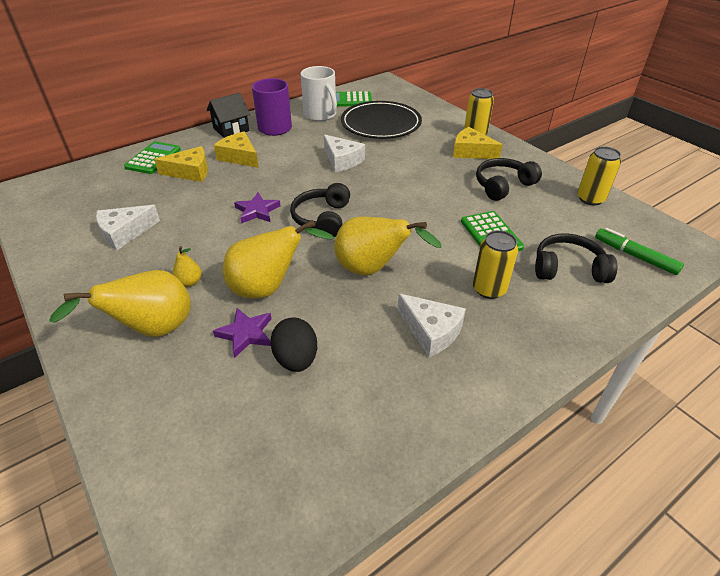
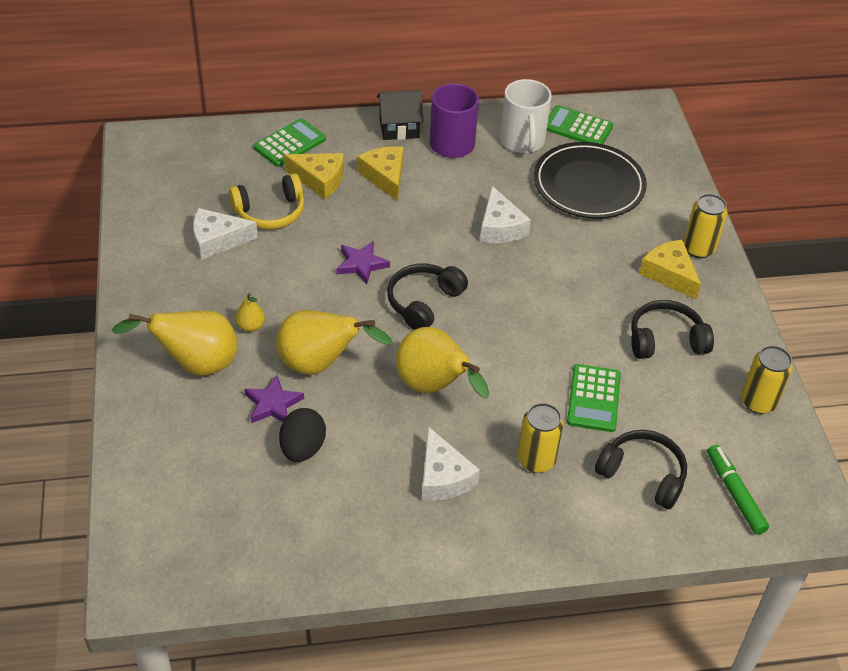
camera: 25 degrees right, 5 degrees up
none -> yellow headphones [229,173,304,229]

